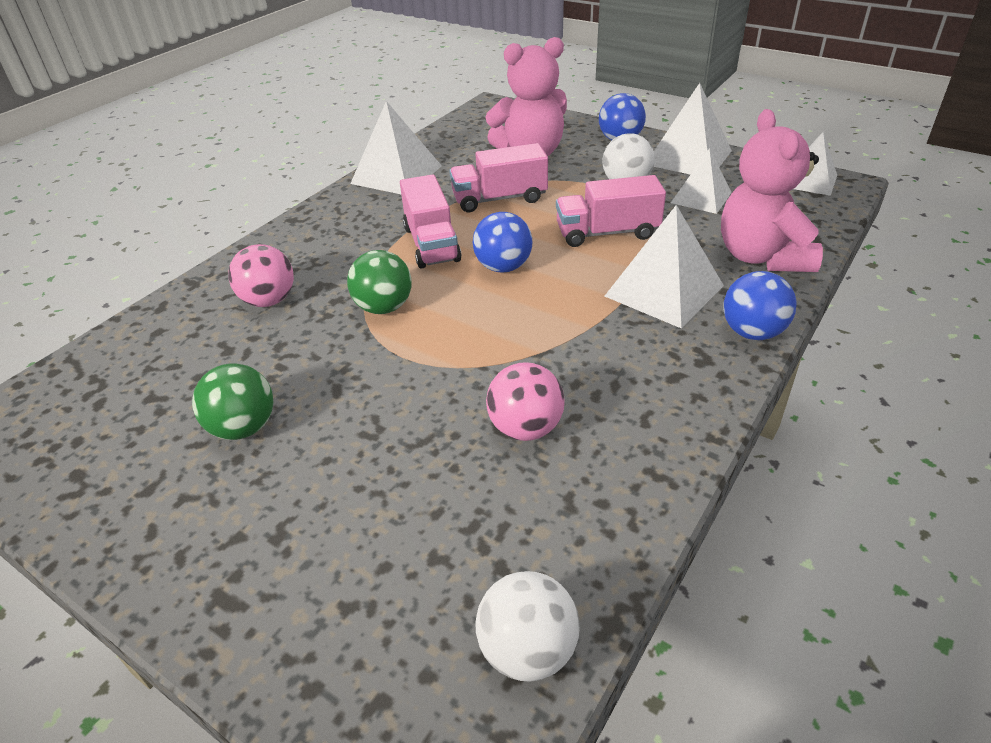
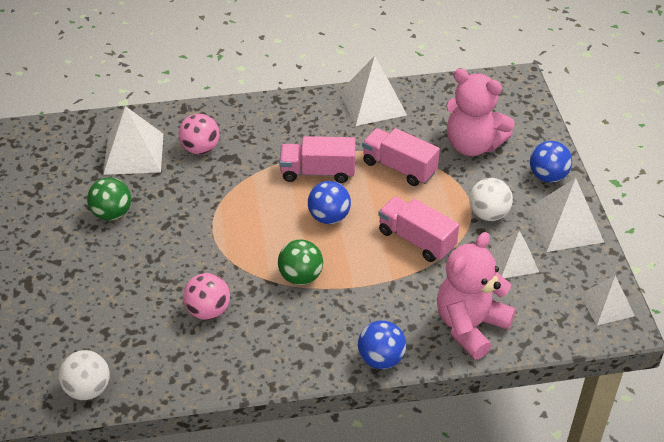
camera: 45 degrees right, 5 degrees up
green ball [347,250,412,314] -> green ball moved to [278,240,323,285]
pink truck [400,174,462,269] -> pink truck turned 60 degrees clockwise [279,136,356,183]
white pyramid [605,205,724,329] -> white pyramid moved to [103,106,164,175]

